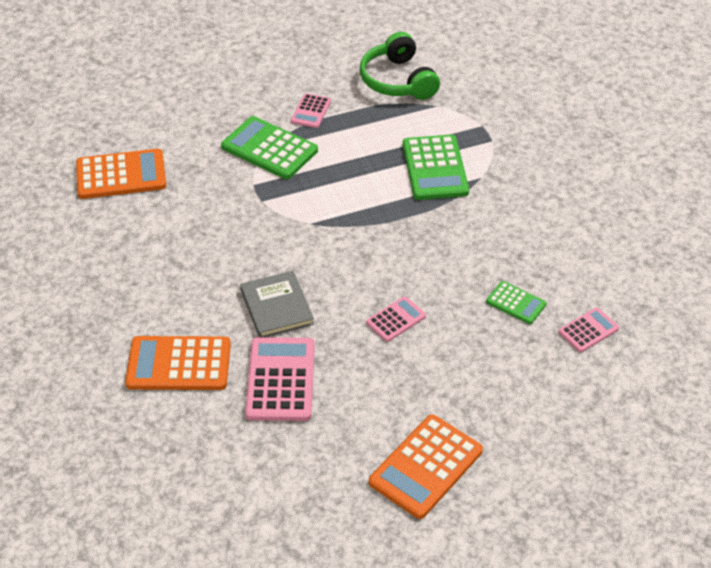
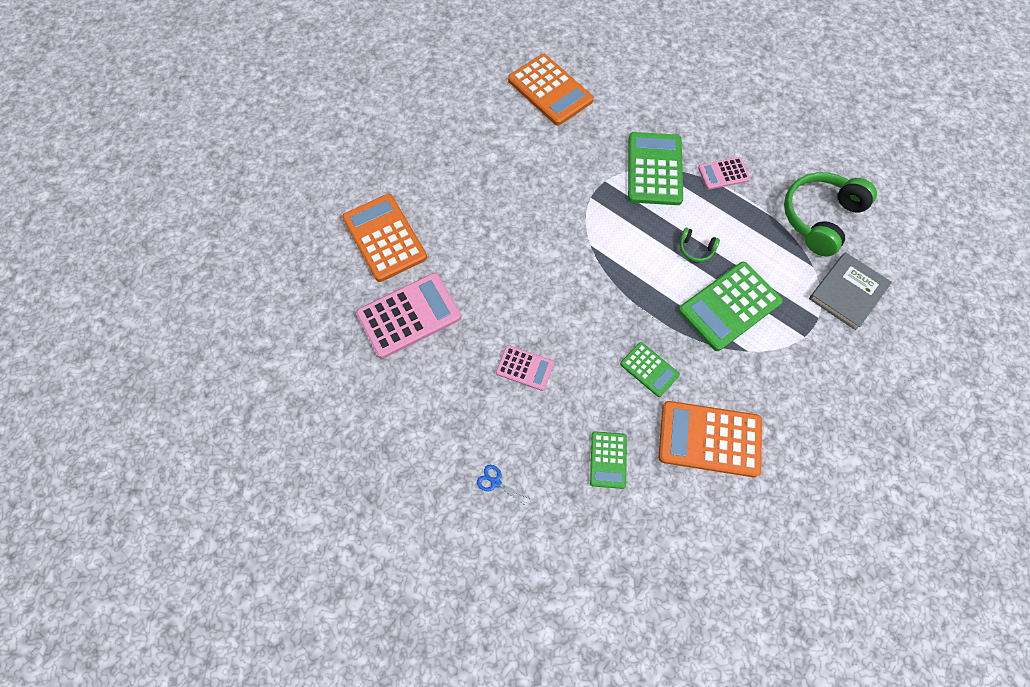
camera: 60 degrees right, 20 degrees up
grey book [240,271,314,337] -> grey book moved to [809,252,892,330]
orange calculator [369,414,483,519] -> orange calculator moved to [659,401,762,477]
pink calculator [559,307,619,353] -> none
none -> blue scissors [477,465,531,506]
none -> green calculator [620,342,680,397]
none -> green headphones [680,228,720,262]

